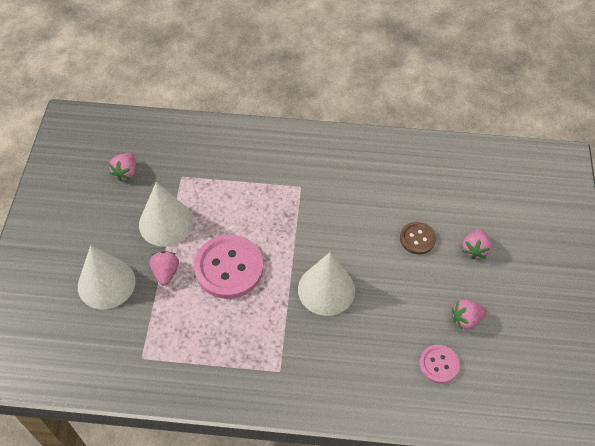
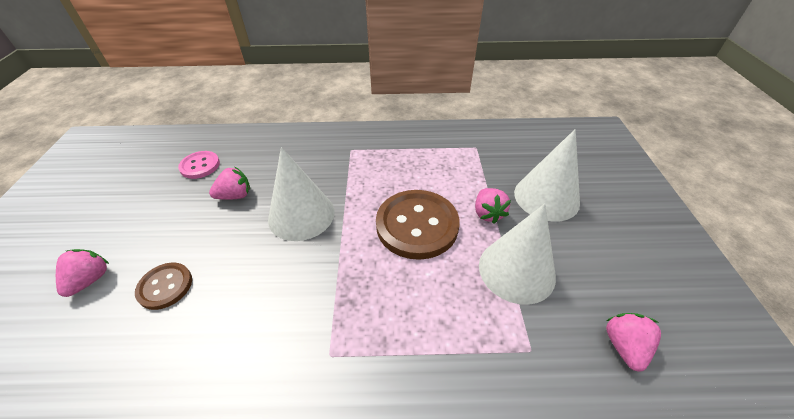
camera: 175 degrees right, 10 degrees down
pink button [194,235,263,299] -> brown button [376,190,460,260]
pink strawberry [452,299,487,330] -> pink strawberry moved to [209,166,250,200]

